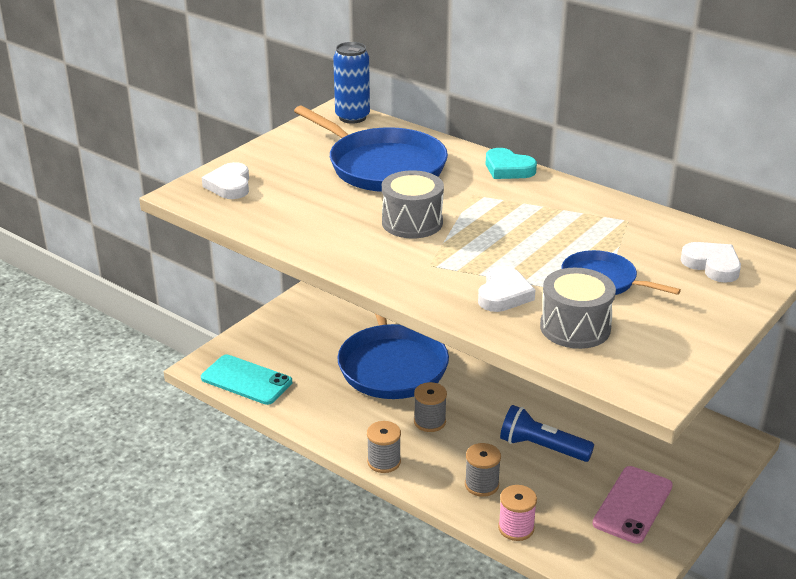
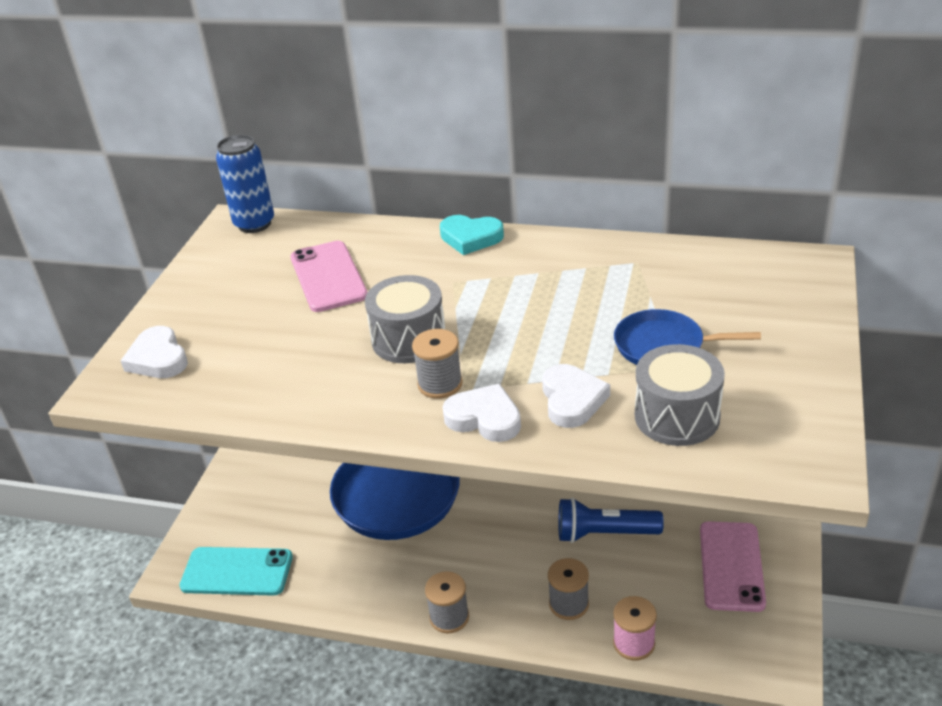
camera: 20 degrees left, 5 degrees up
blue pan [294,106,448,192] -> pink phone [291,241,368,312]
grey spool [414,382,447,432] -> grey spool moved to [412,329,463,399]
white heart [681,242,741,283] -> white heart moved to [442,384,521,442]

